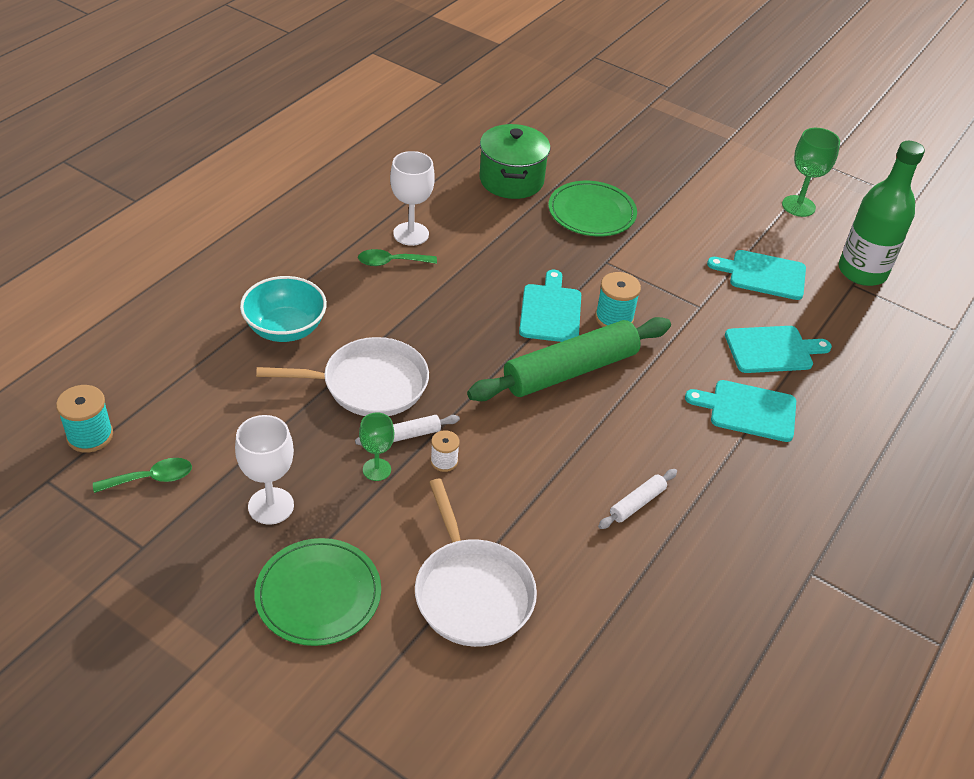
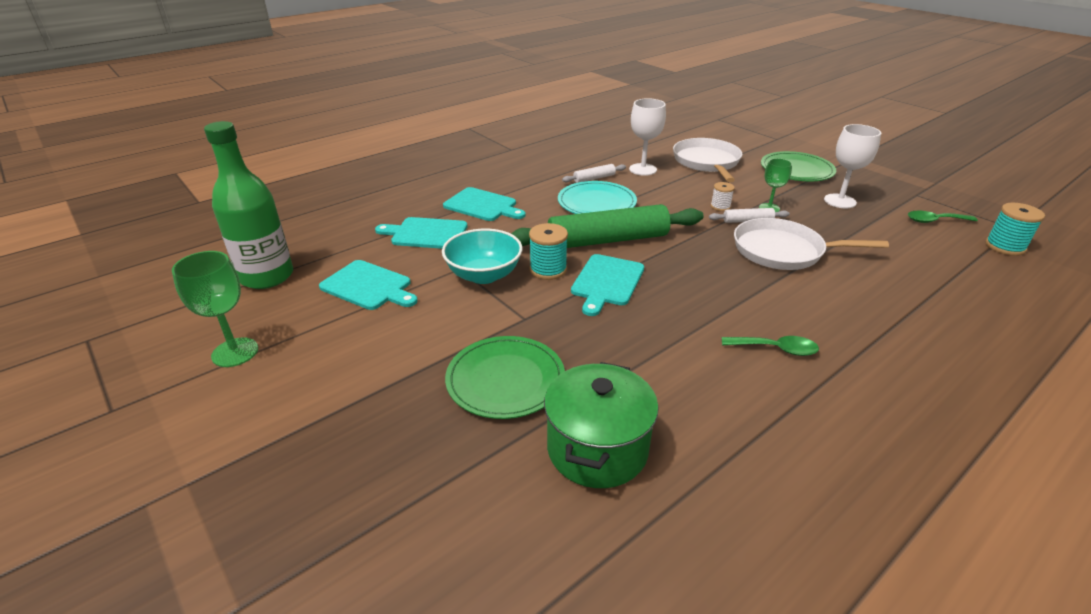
camera: 160 degrees left, 10 degrees down
turquoise bowl [240,276,327,342] -> turquoise bowl moved to [442,229,522,284]
white goblet [390,151,435,246] -> white goblet moved to [629,98,666,176]
none -> turquoise plate [558,181,637,214]

